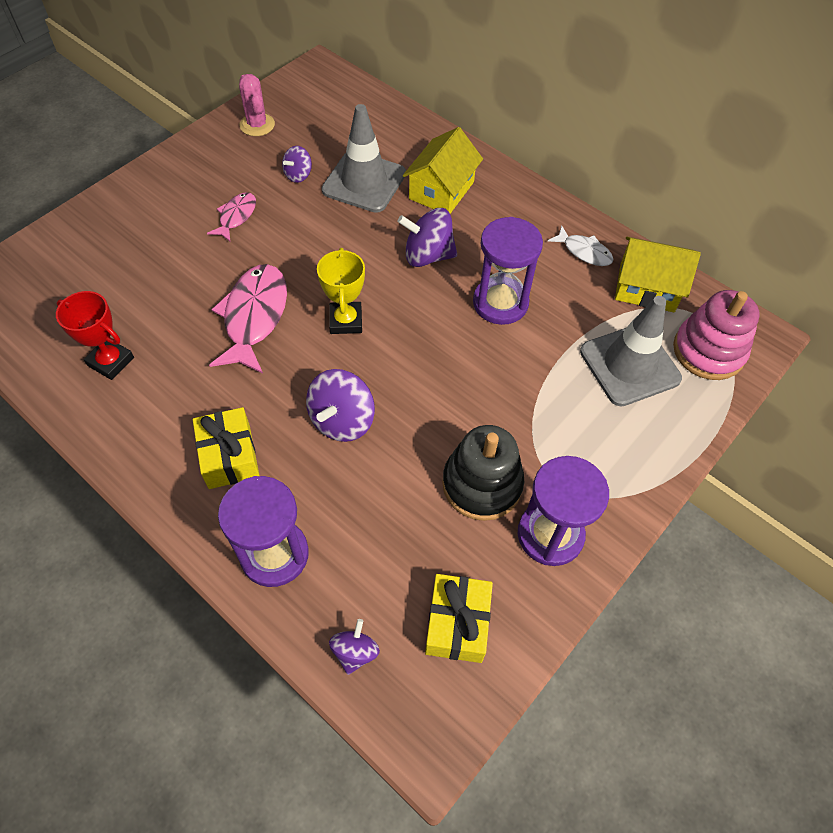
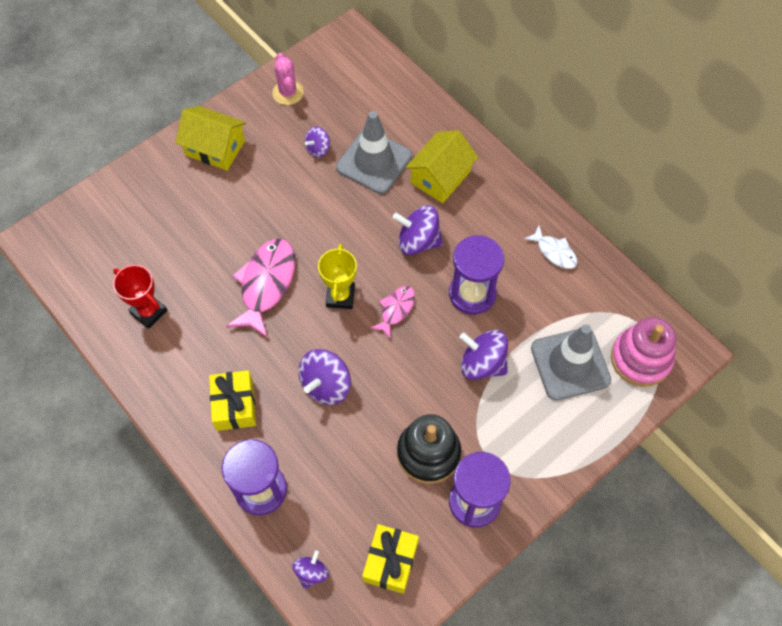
camera: 10 degrees right, 5 degrees up
pink fish [207,192,256,241] -> pink fish moved to [371,286,415,339]
yellow house [615,237,701,312] -> yellow house moved to [175,106,246,171]
none -> purple spinning top [459,330,508,380]

